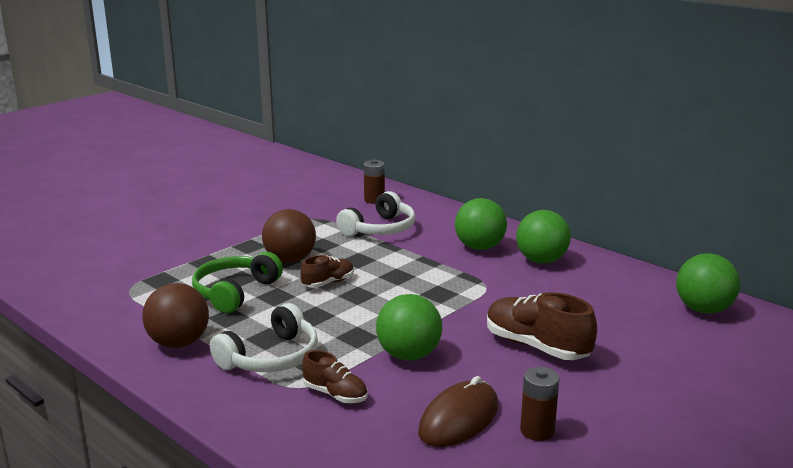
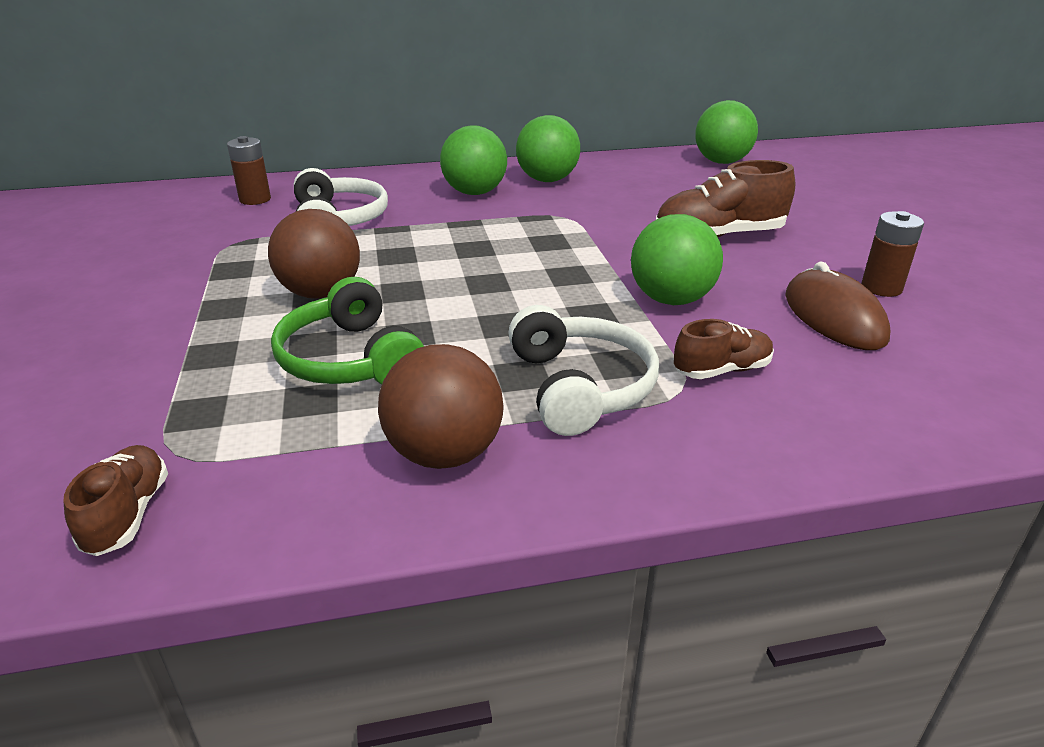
camera: 55 degrees left, 10 degrees up
brown shoe [300,255,354,288] -> brown shoe moved to [63,445,168,556]

